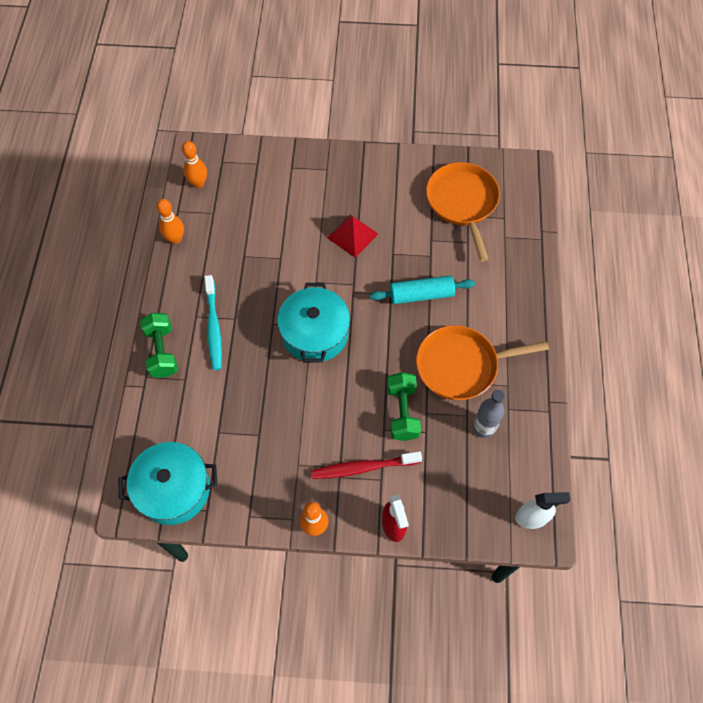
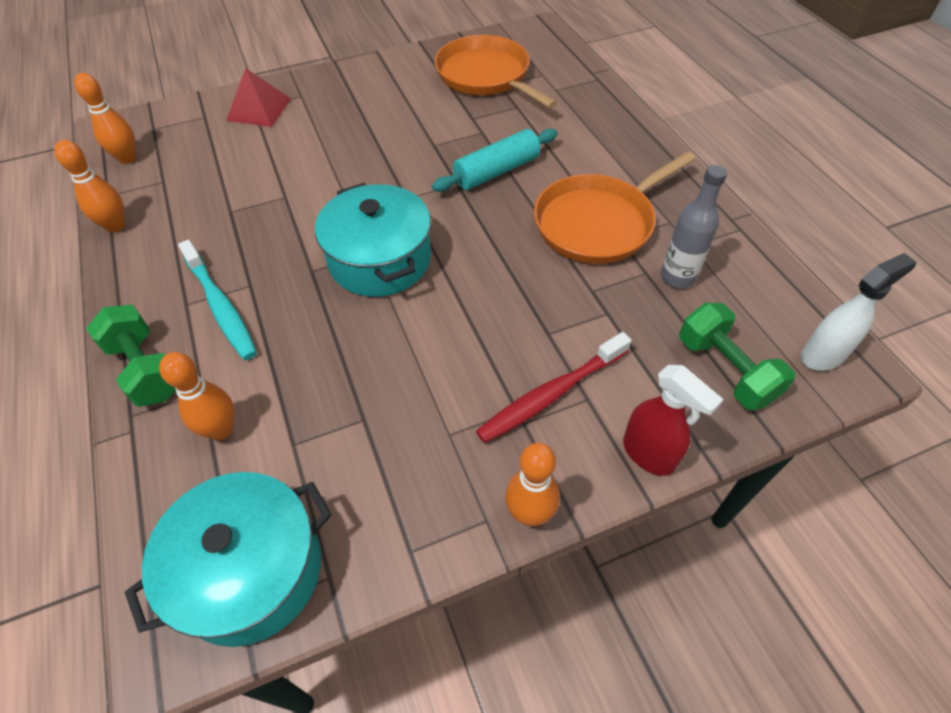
camera: 25 degrees left, 10 degrees down
red pyramid [327,214,378,258] -> red pyramid moved to [226,68,291,127]
green dumbbell [387,372,421,441] -> green dumbbell moved to [679,303,795,410]
none -> orange bowling pin [159,352,235,440]

